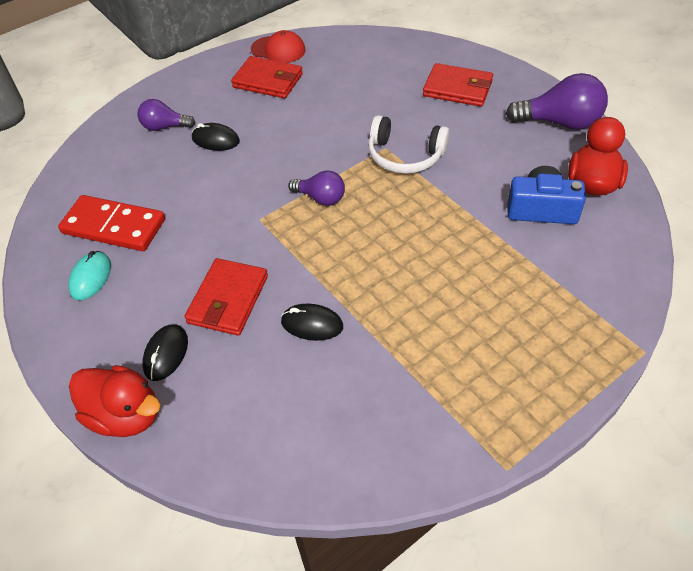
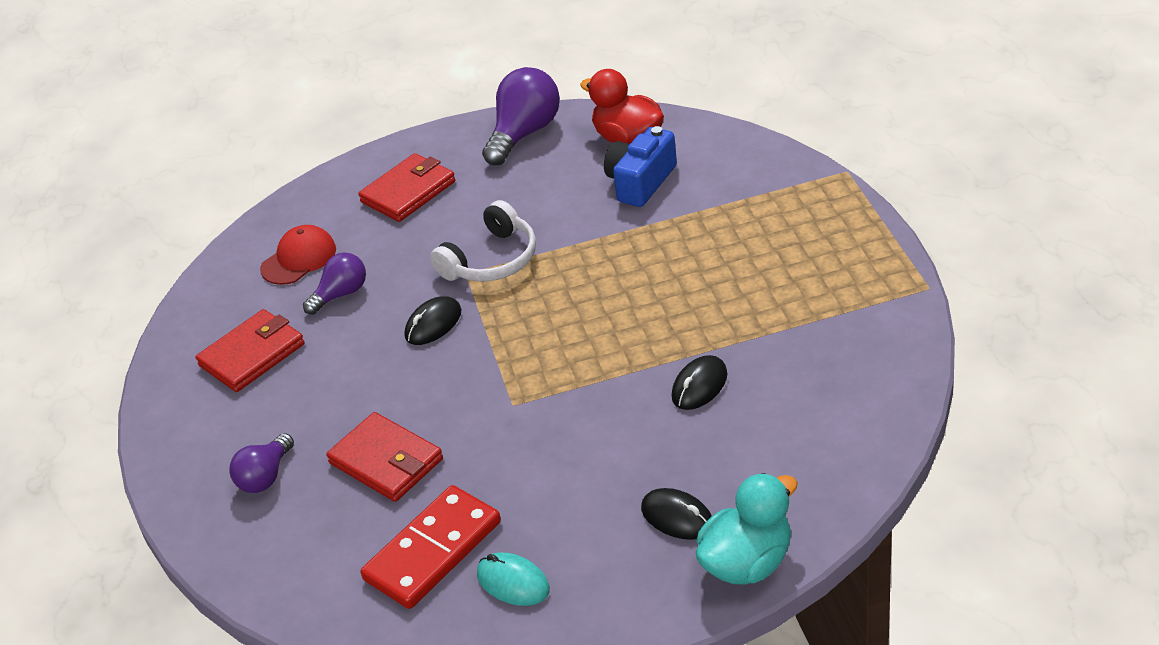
camera: 65 degrees left, 10 degrees down
red duck [69,365,161,437] -> turquoise duck [696,473,798,584]
red wallet [184,258,268,336] -> red wallet moved to [326,412,443,502]
black mouse [192,123,240,151] -> black mouse moved to [405,296,462,345]
red cap [251,30,306,63] -> red cap moved to [260,225,336,285]
purple light bulb [288,170,345,206] -> purple light bulb moved to [303,252,366,315]

